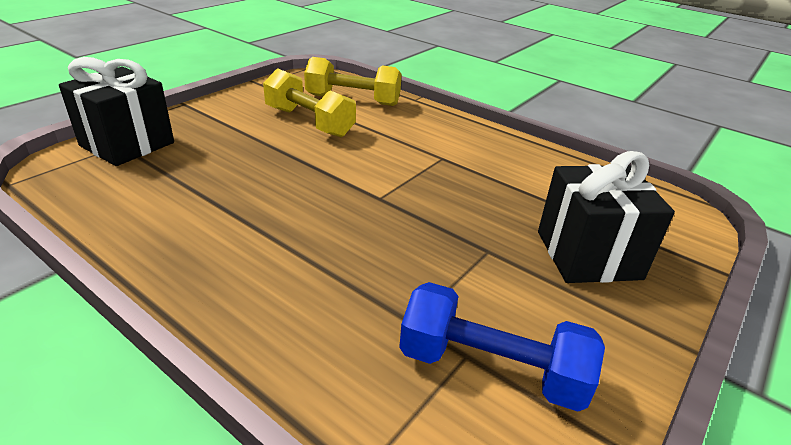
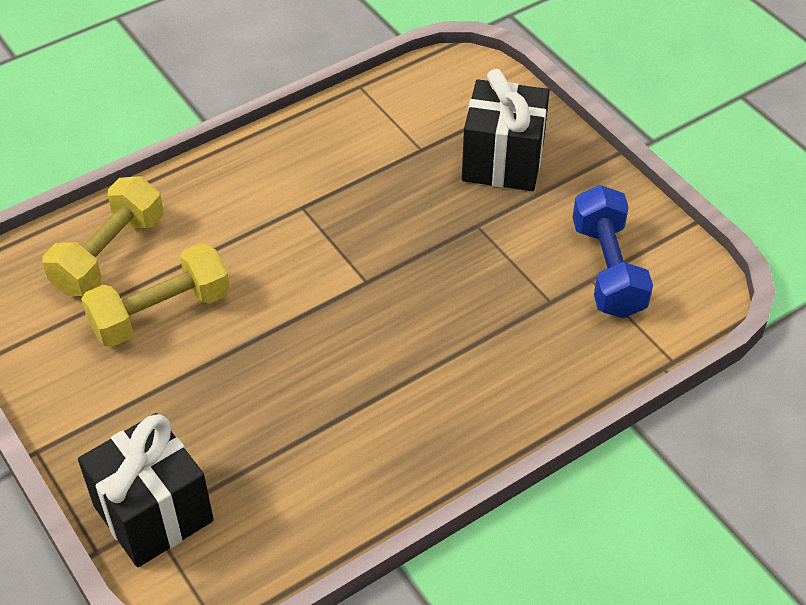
camera: 70 degrees left, 15 degrees up
blue dumbbell [399,282,605,412] -> blue dumbbell turned 45 degrees counterclockwise [573,185,653,318]

